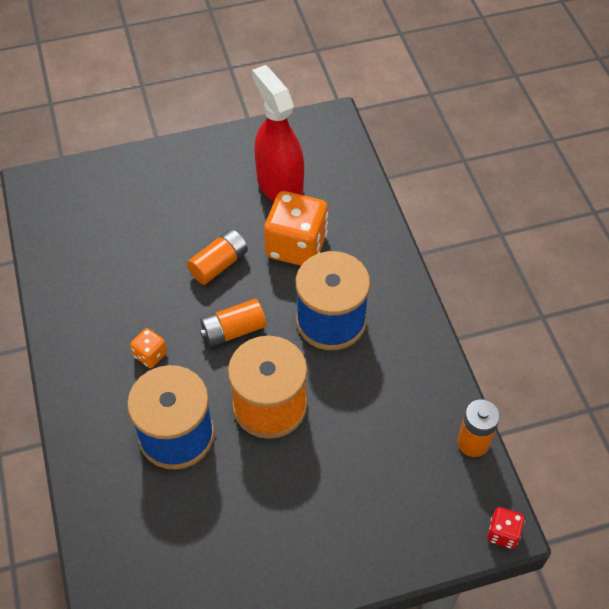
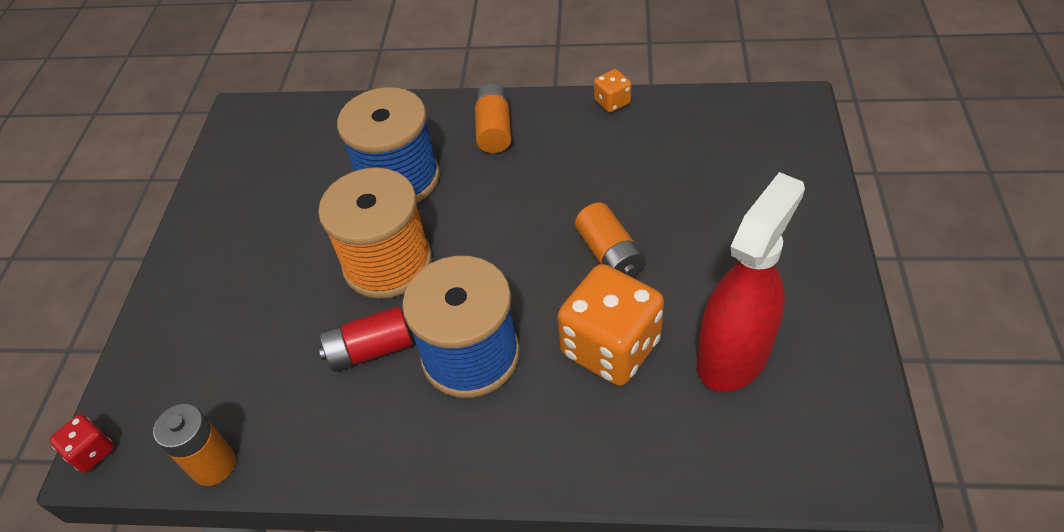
camera: 115 degrees right, 5 degrees down
orange dice [130,328,167,368] -> orange dice moved to [594,69,631,112]
orange battery [200,299,266,347] -> orange battery moved to [474,83,511,153]
red spray bottle [252,65,304,202] -> red spray bottle turned 45 degrees counterclockwise [697,172,805,392]
none -> red battery [319,306,412,372]

